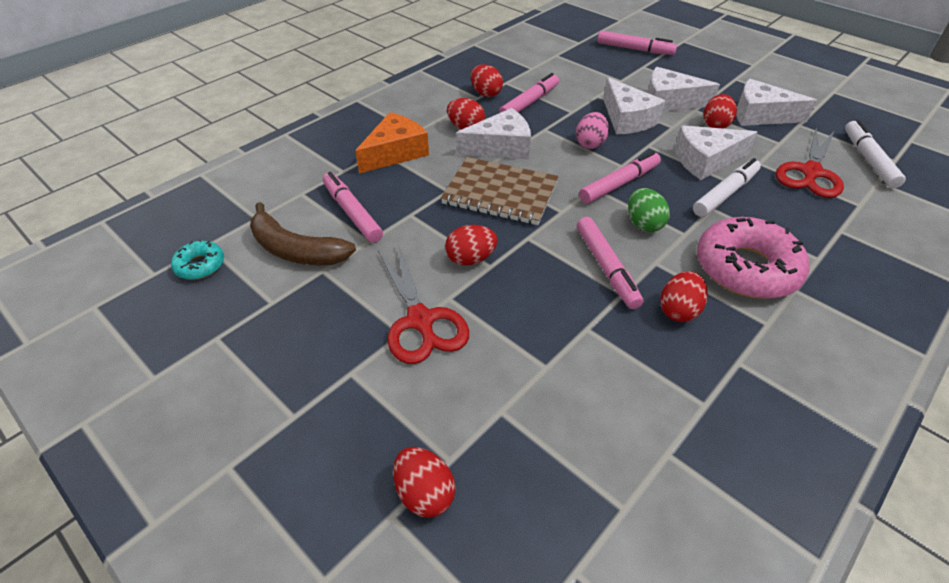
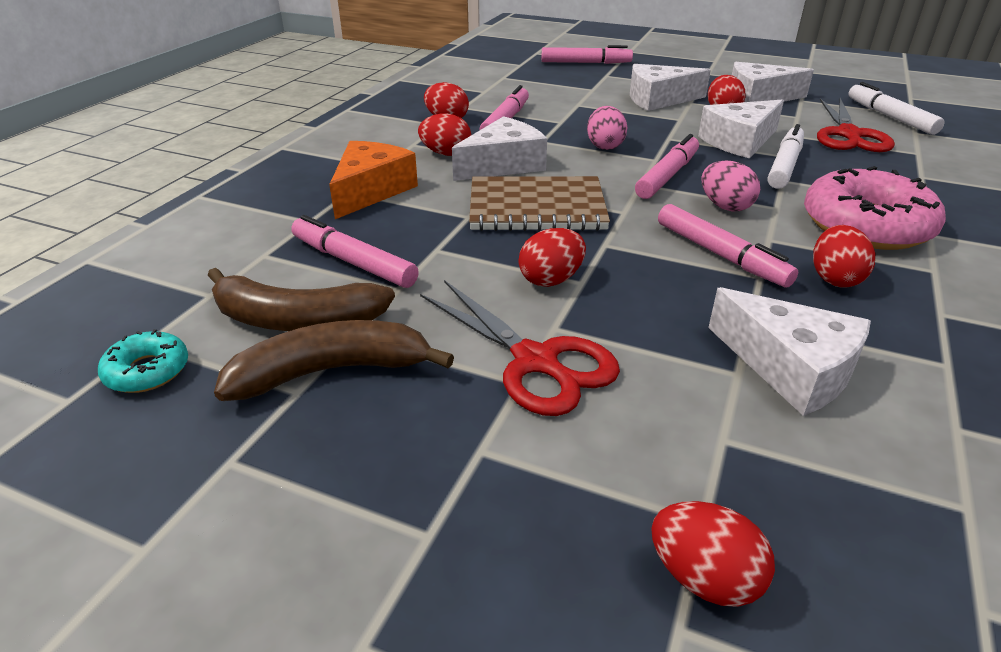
camera: 20 degrees left, 10 degrees down
white cheese [603,77,665,135] -> white cheese moved to [708,287,871,416]
green egg [628,188,670,232] -> pink egg [701,160,760,211]
none -> brown banana [214,320,454,401]

